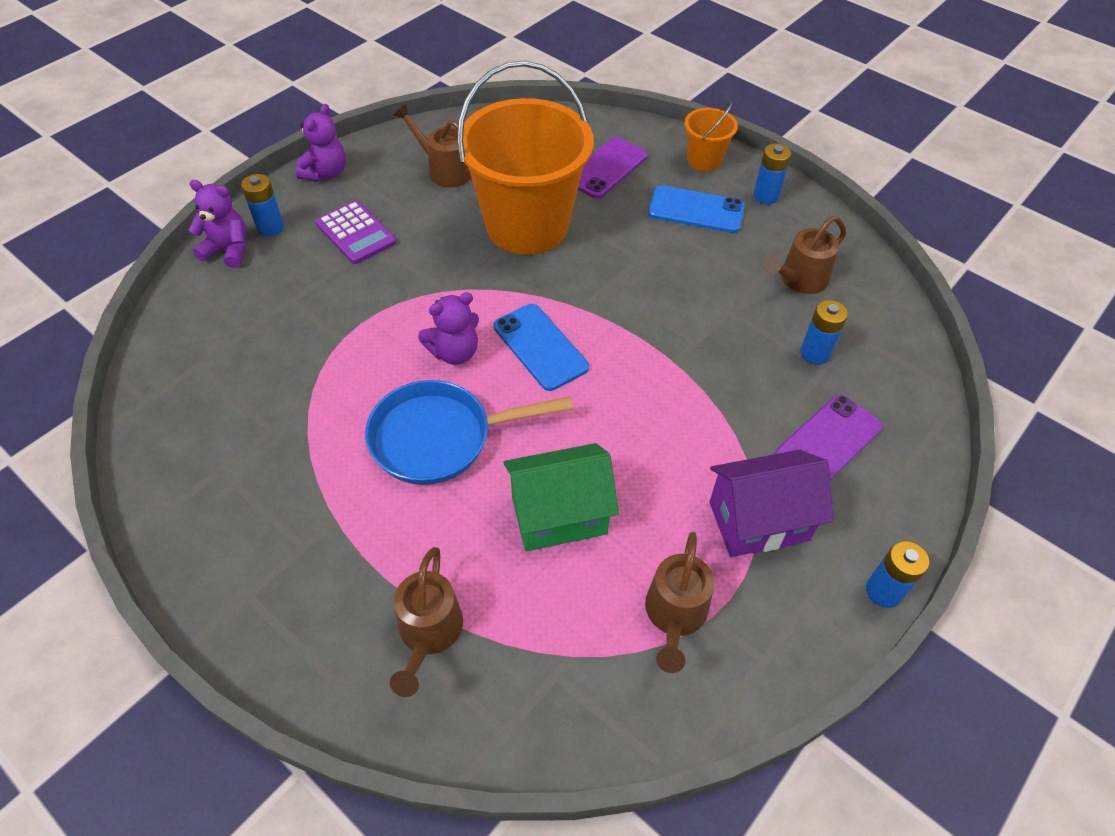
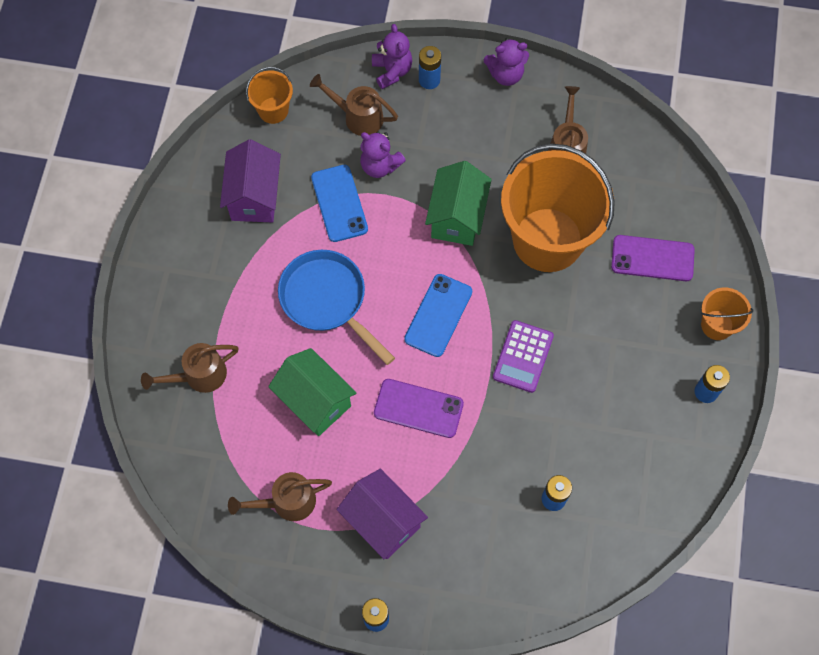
camera: 60 degrees right, 15 degrees up
purple calculator [316,200,396,264] -> purple calculator moved to [493,320,554,393]
purple teddy bear [418,292,479,365] -> purple teddy bear moved to [360,132,406,178]
blue phone [648,185,745,233] -> blue phone moved to [311,165,368,242]
brown watering can [762,216,846,294] -> brown watering can moved to [310,74,398,136]
purple phone [774,394,883,481] -> purple phone moved to [374,379,464,438]
none -> purple house [220,139,281,222]
none -> orange bucket [246,67,293,124]
none -> green house [425,161,492,246]

